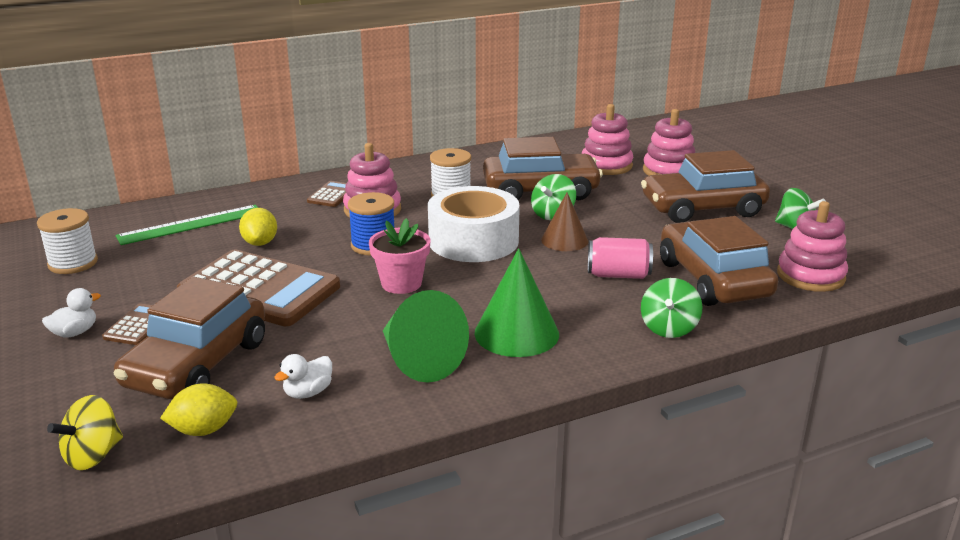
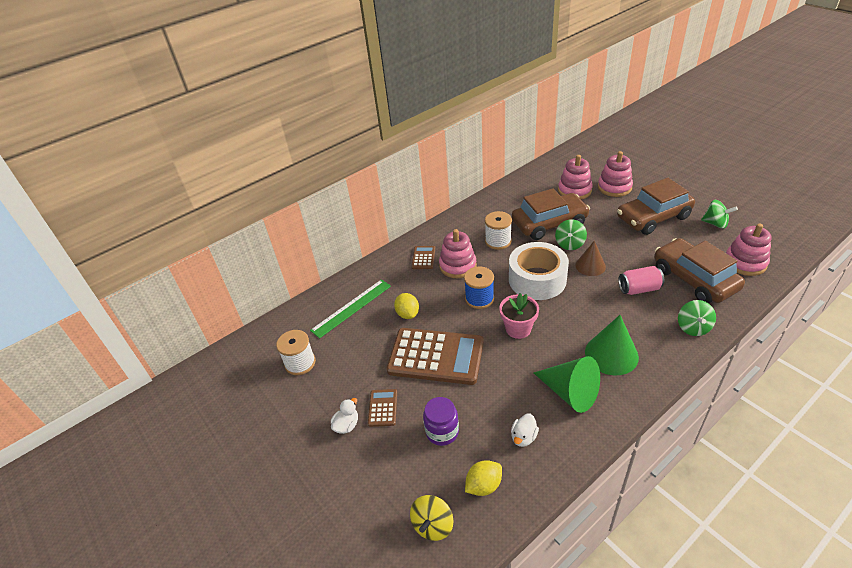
camera: 10 degrees left, 15 degrees up
brown car [114,277,265,399] -> purple jar [423,397,459,446]

